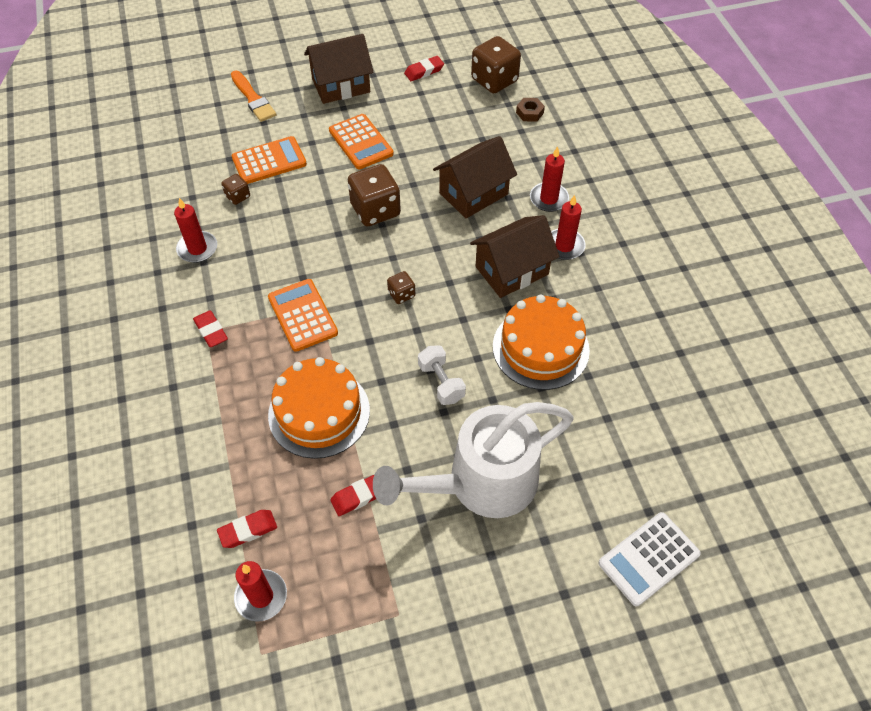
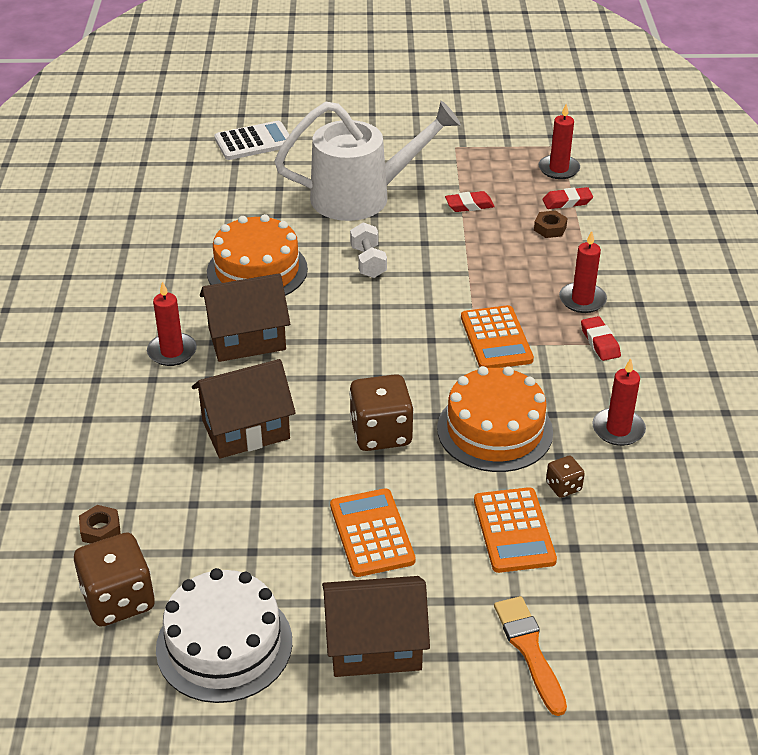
camera: 165 degrees left, 15 degrees down
orange calculator [232,136,307,184] -> orange calculator turned 90 degrees counterclockwise [474,487,557,573]
orange cake [268,357,370,459] -> orange cake moved to [437,366,553,472]
brown dice [387,271,415,304] -> none
red eraser [404,56,444,81] -> white cake [156,568,292,703]
red candle [530,146,569,212] -> red candle moved to [559,231,607,313]
none -> brown nut [534,211,568,238]

